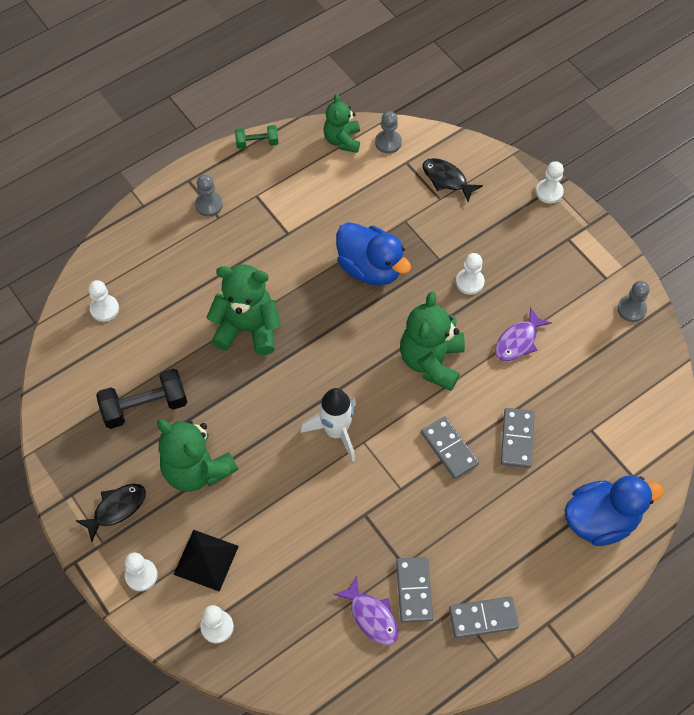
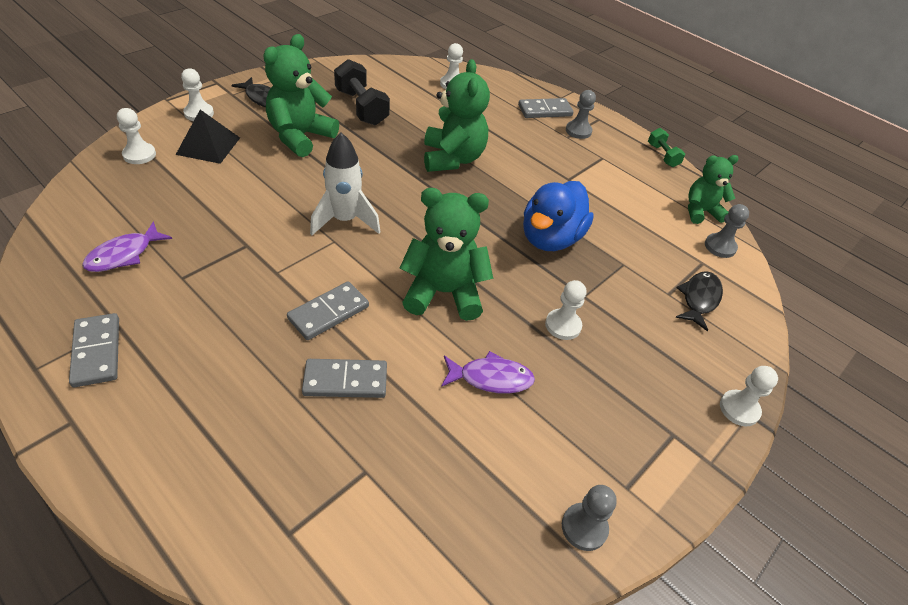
camera: 75 degrees right, 15 degrees down
grey domino [396,557,433,623] -> grey domino moved to [518,98,574,118]
purple fish [495,307,552,361] -> purple fish turned 150 degrees clockwise [441,351,535,394]
blue duck [564,475,664,546] -> none

